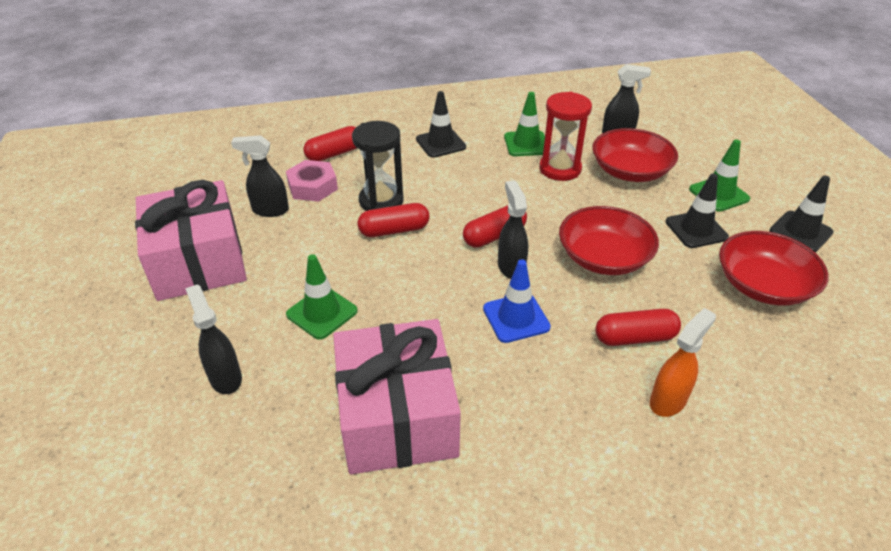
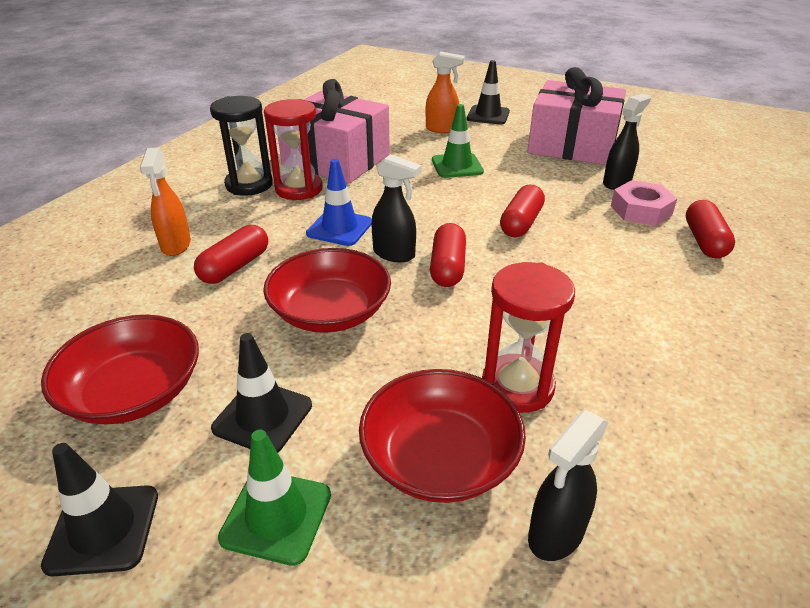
camera: 130 degrees right, 5 degrees down
black spray bottle [185,284,242,394] -> orange spray bottle [426,52,465,133]
black hourglass [352,121,404,211] -> black hourglass moved to [210,96,273,196]
black traffic cone [416,91,466,158] -> black traffic cone moved to [467,60,510,124]
green traffic cone [504,92,545,156] -> none
none -> red hourglass [264,99,323,200]

